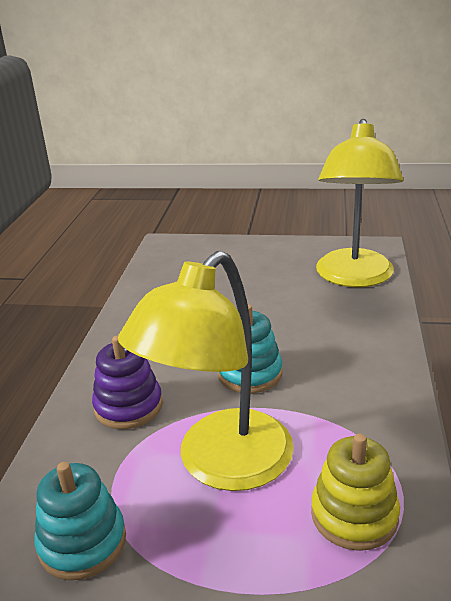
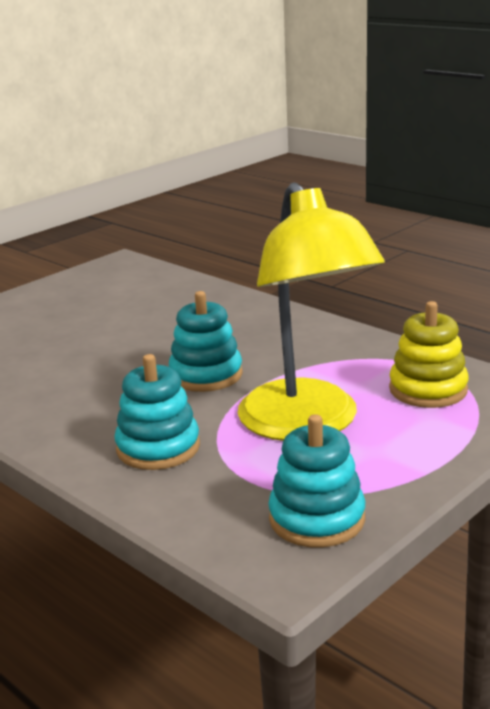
camera: 55 degrees left, 5 degrees down
purple stacking toy [92,335,163,429] -> turquoise stacking toy [114,354,200,470]
yellow lamp [316,119,403,287] -> none

